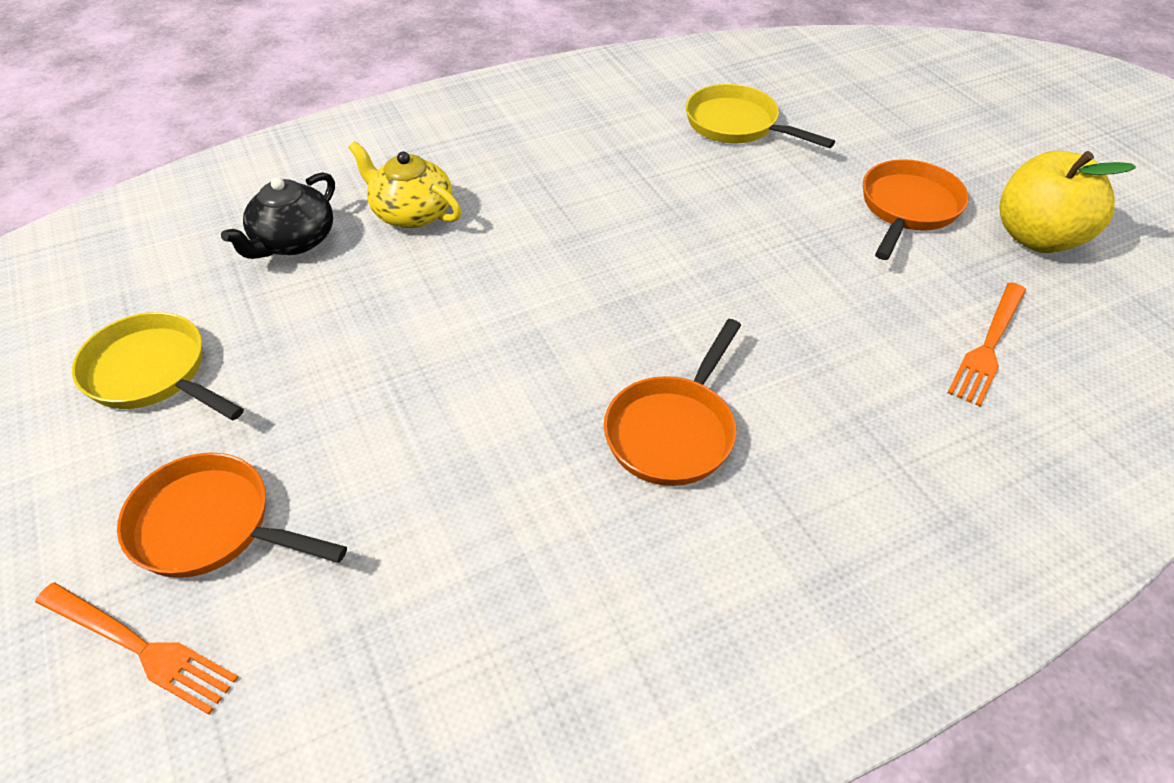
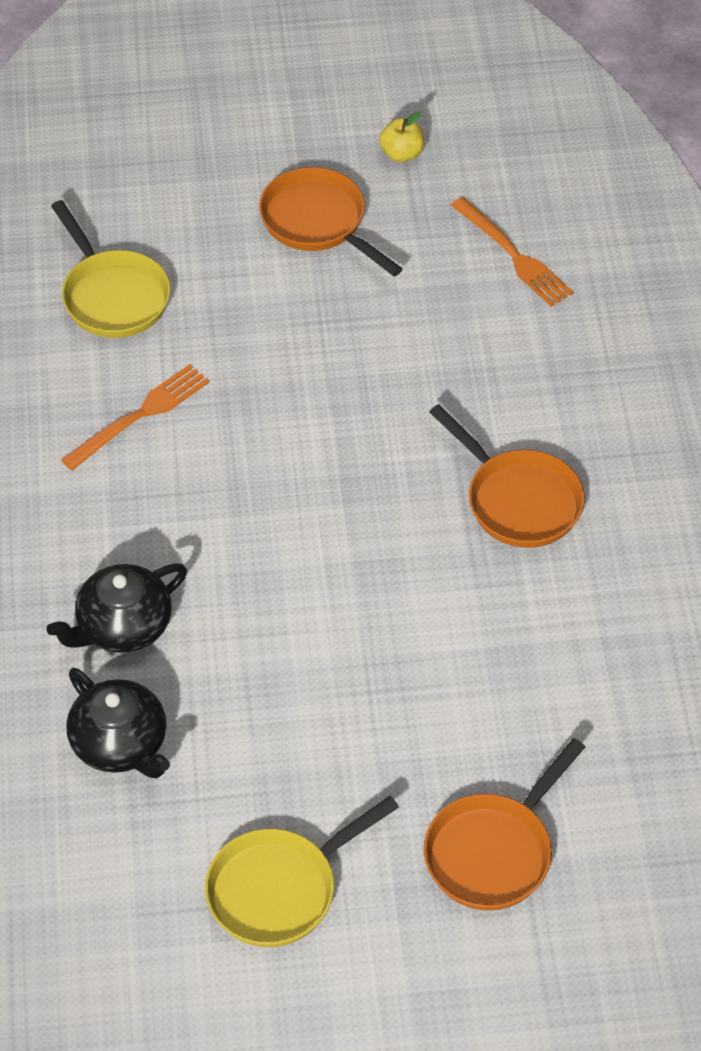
camera: 70 degrees left, 5 degrees up
orange fork [35,583,239,715] -> orange fork moved to [61,364,209,471]
yellow teapot [348,141,461,228] -> black teapot [47,563,187,652]
yellow pan [686,84,835,148] -> yellow pan turned 90 degrees counterclockwise [51,200,171,338]
yellow apple [999,151,1136,253] -> yellow apple [379,111,424,162], size x0.46

